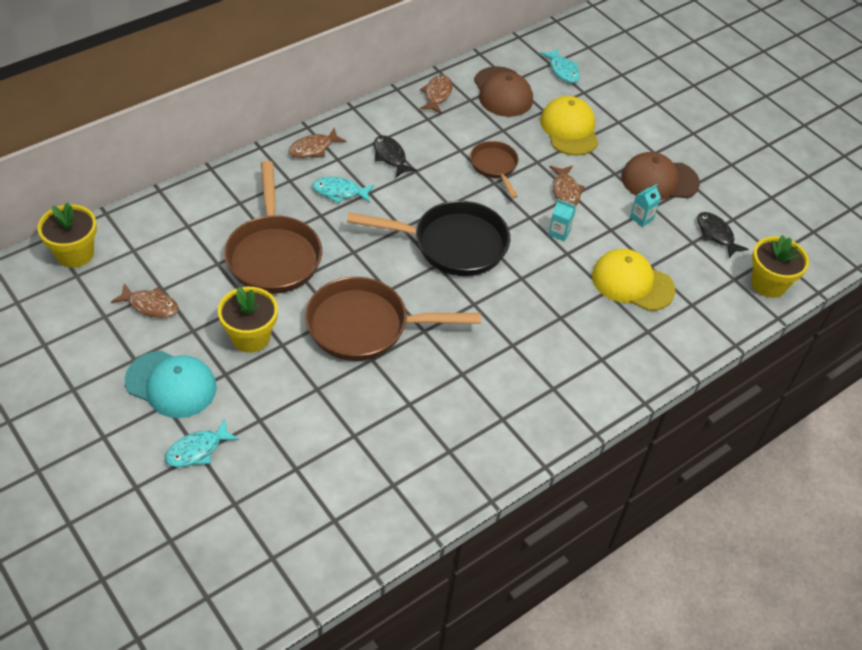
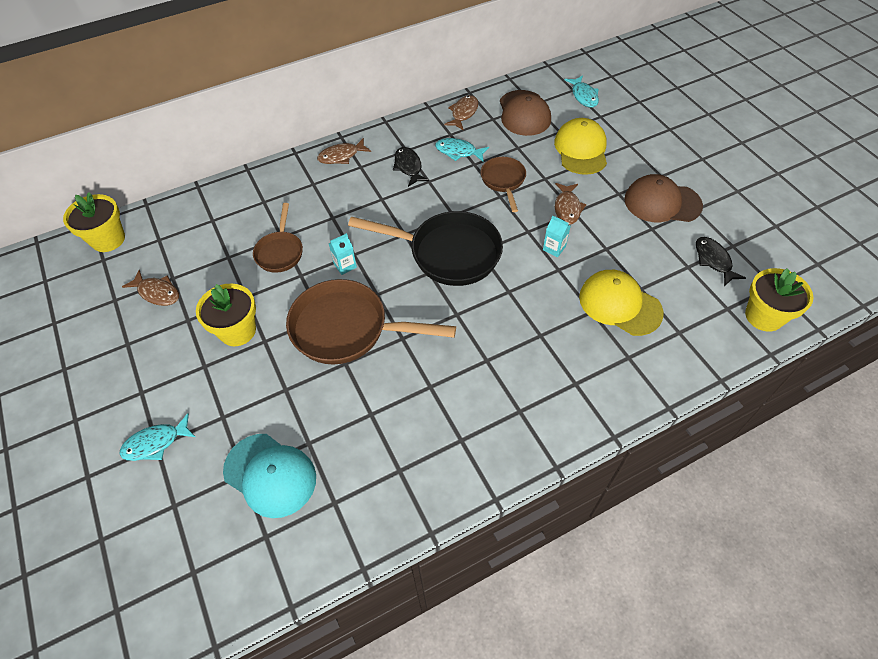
camera: 15 degrees right, 5 degrees up
turquoise cap [125,351,217,418] -> turquoise cap moved to [223,434,316,518]
brown pan [224,161,322,294] -> brown pan [253,203,303,273], size x0.55
turquoise fish [312,177,374,203] -> turquoise fish moved to [435,138,489,162]
turquoise carton [630,184,661,227] -> turquoise carton moved to [328,233,357,275]

